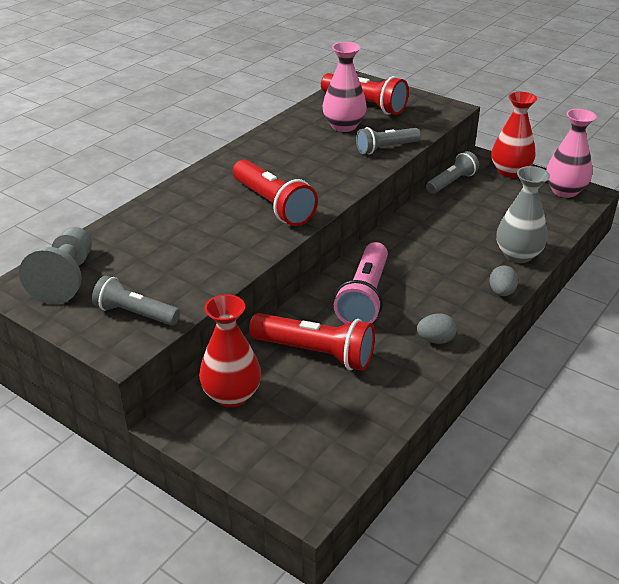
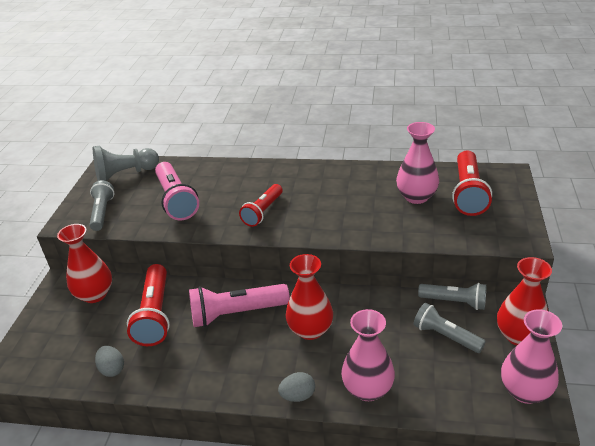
camera: 65 degrees right, 0 degrees up
red flashlight [233,159,318,226] -> red flashlight [239,184,283,227], size x0.66
grey flashlight [356,127,421,155] -> grey flashlight moved to [414,303,486,353]
grey egg [417,314,457,344] -> grey egg moved to [95,346,124,377]
grey vase [497,166,550,263] -> pink vase [341,309,395,401]
none -> pink flashlight [155,162,199,220]
none -> red vase [286,254,333,340]

